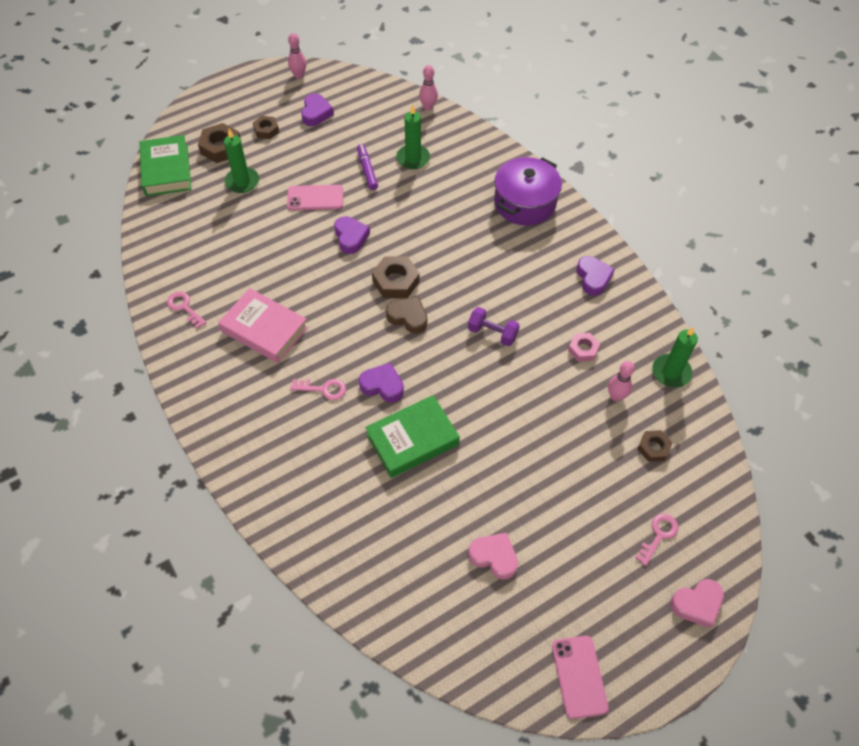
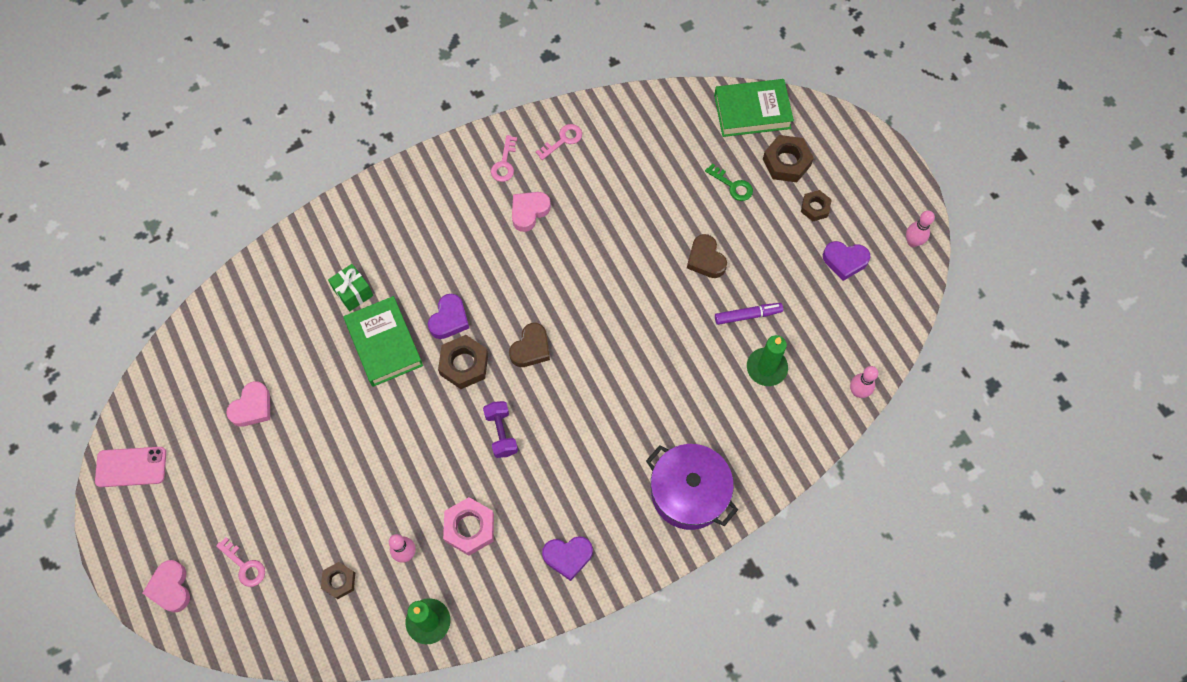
camera: 95 degrees right, 10 degrees up
pink book [218,288,308,363] -> pink heart [512,192,551,232]
green candle [224,129,259,193] -> green key [705,163,753,201]
pink phone [287,185,343,211] -> brown heart [687,234,727,278]
pink key [290,379,346,400] -> pink key moved to [491,135,517,182]
purple heart [334,216,370,254] -> none
brown nut [372,256,420,299] -> brown nut moved to [438,335,488,389]
purple dumbbell [468,307,520,346] -> purple dumbbell turned 45 degrees counterclockwise [483,401,518,458]
pink nut [568,333,600,362] -> pink nut [443,497,494,556], size x1.59
none -> green gift [328,264,373,311]

